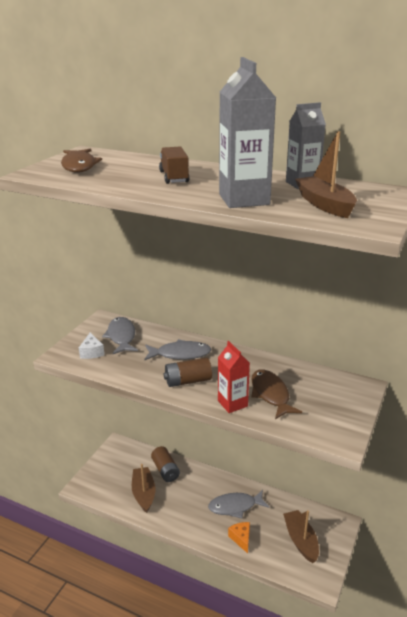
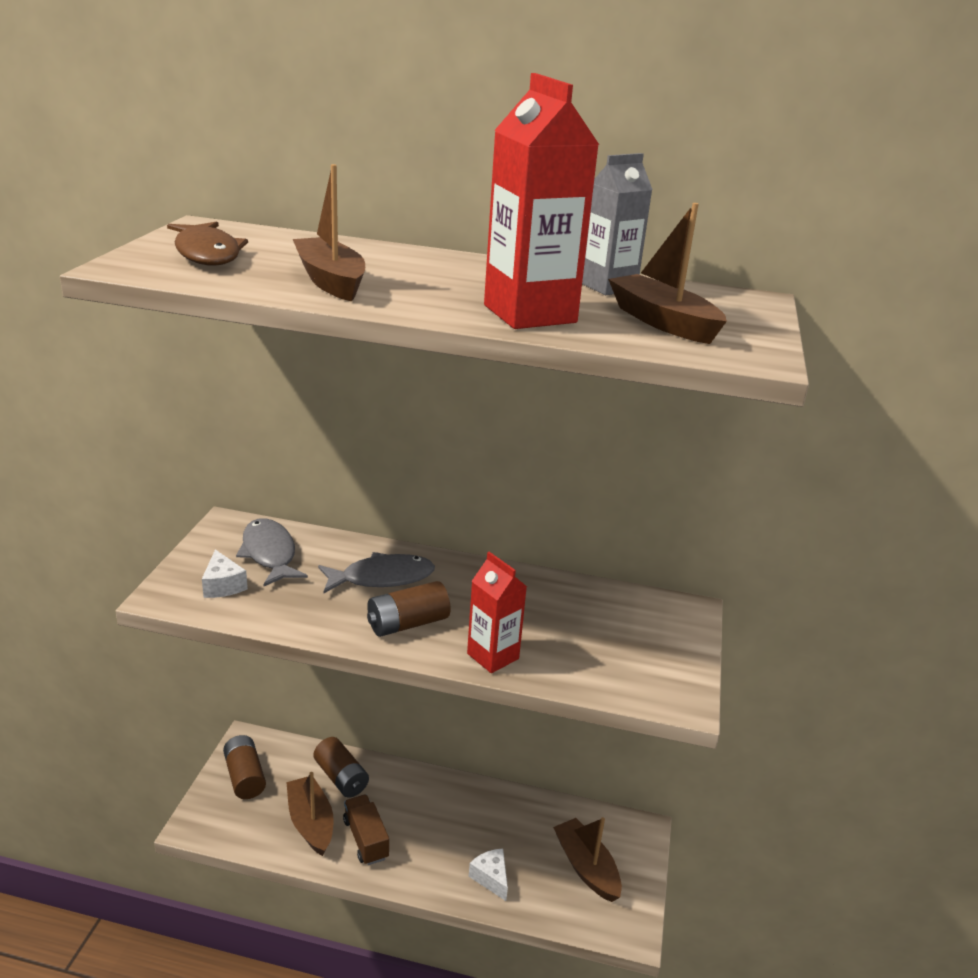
camera: 15 degrees left, 0 degrees up
brown truck [159,146,190,184] -> brown truck moved to [343,795,389,865]
grey fish [208,490,269,518] -> none
grey carton [219,57,276,208] -> red carton [484,73,599,329]
orange cheese [228,522,250,553] -> white cheese [469,849,508,901]
brown fish [251,370,302,419] -> none
none -> brown battery [223,735,266,799]
none -> brown boat [293,164,365,302]

